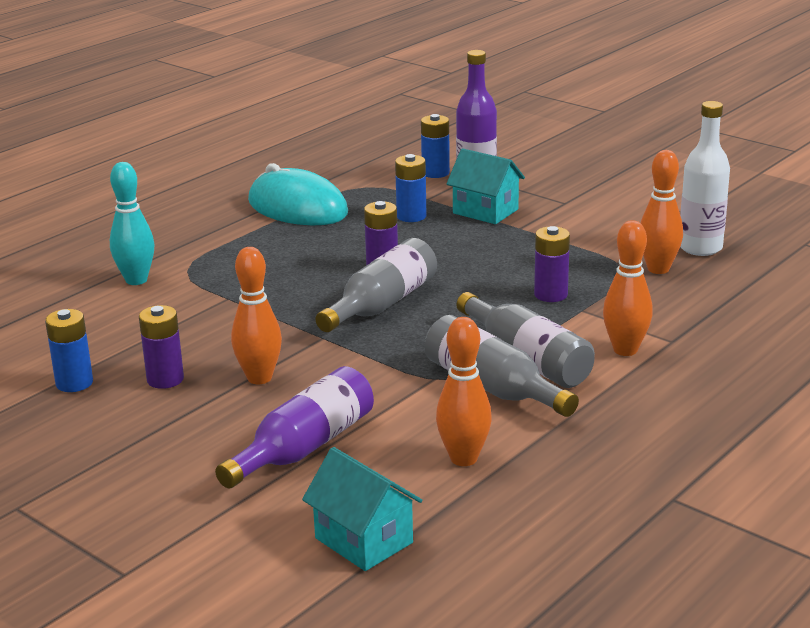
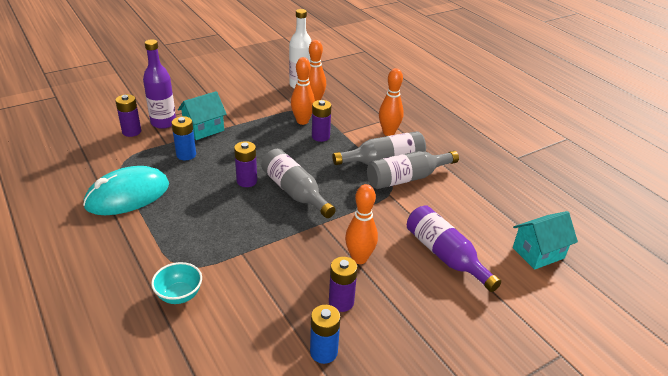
camera: 75 degrees left, 10 degrees up
turquoise bowling pin [110,162,154,285] -> turquoise bowl [151,262,202,304]
blue battery [421,114,450,178] -> purple battery [115,94,141,137]
orange bowling pin [436,317,492,466] -> orange bowling pin moved to [291,57,315,125]

